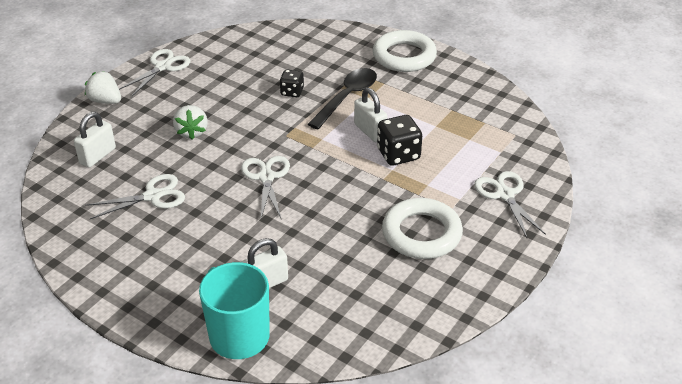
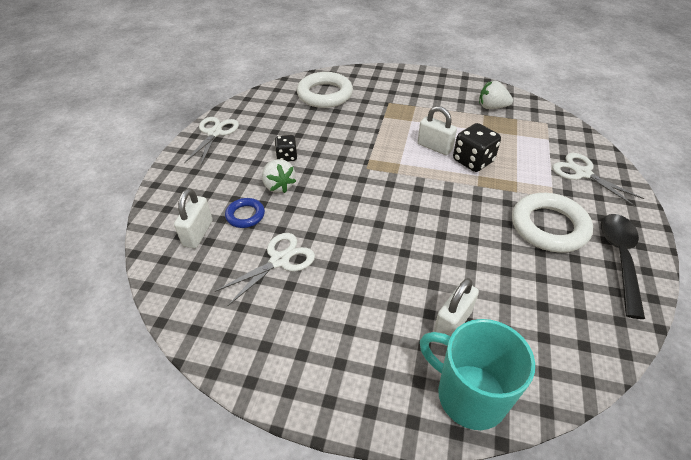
camera: 20 degrees left, 5 degrees up
white strawberry [85,71,121,104] -> white strawberry moved to [479,81,513,109]
white scissors [241,156,290,218] -> none
black dice [279,70,304,97] -> black dice moved to [274,135,297,161]
black spoon [308,68,377,129] -> black spoon moved to [601,214,645,319]
white ring [373,30,437,72] -> white ring moved to [297,72,353,108]
none -> blue ring [225,198,265,228]

